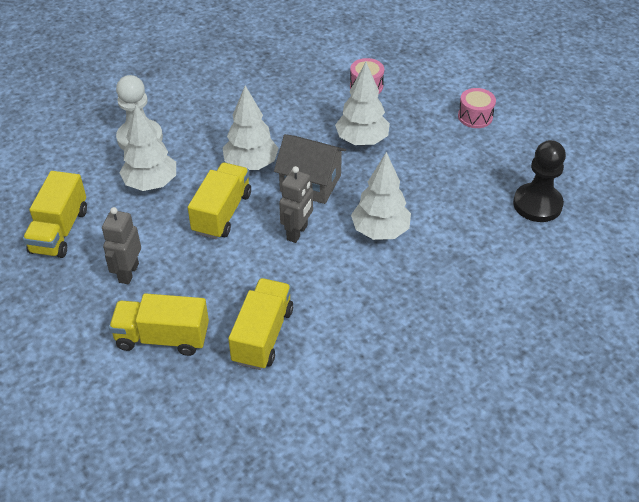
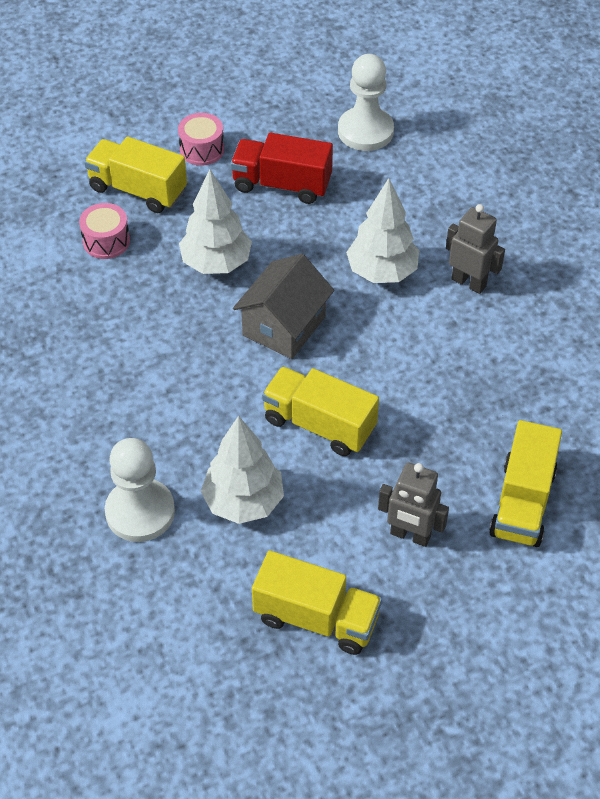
camera: 80 degrees left, 5 degrees up
white tree [223,85,279,170] -> none
yellow truck [228,278,293,370] -> yellow truck moved to [84,137,187,213]
grey robot [279,166,313,243] -> grey robot moved to [446,204,505,294]
black pawn [513,140,566,222] -> white pawn [338,54,394,151]
none -> red truck [230,133,333,204]

